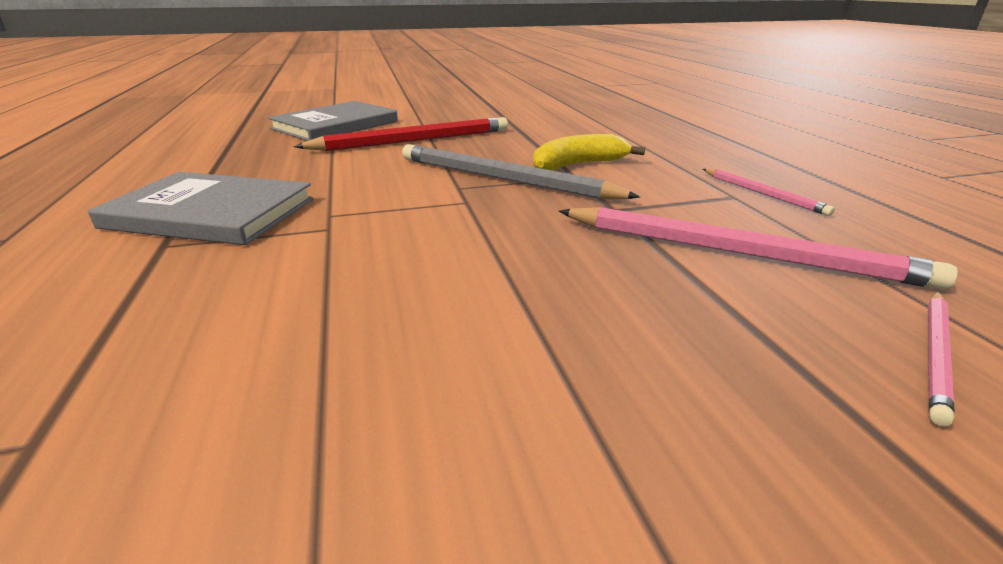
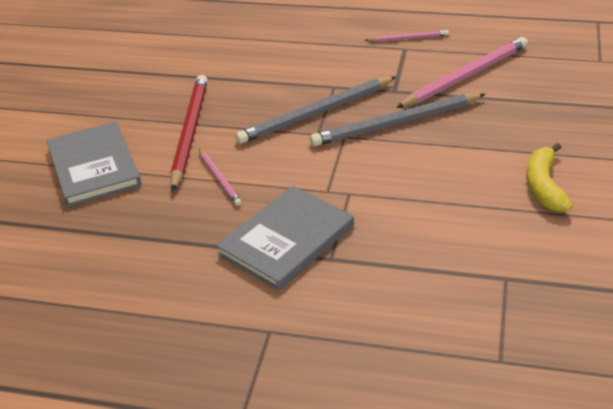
camera: 60 degrees left, 10 degrees up
yellow banana [533,134,645,171] -> yellow banana moved to [526,143,572,212]
pink pencil [928,292,955,426] -> pink pencil moved to [199,149,242,206]
none -> grey pencil [310,93,486,147]

